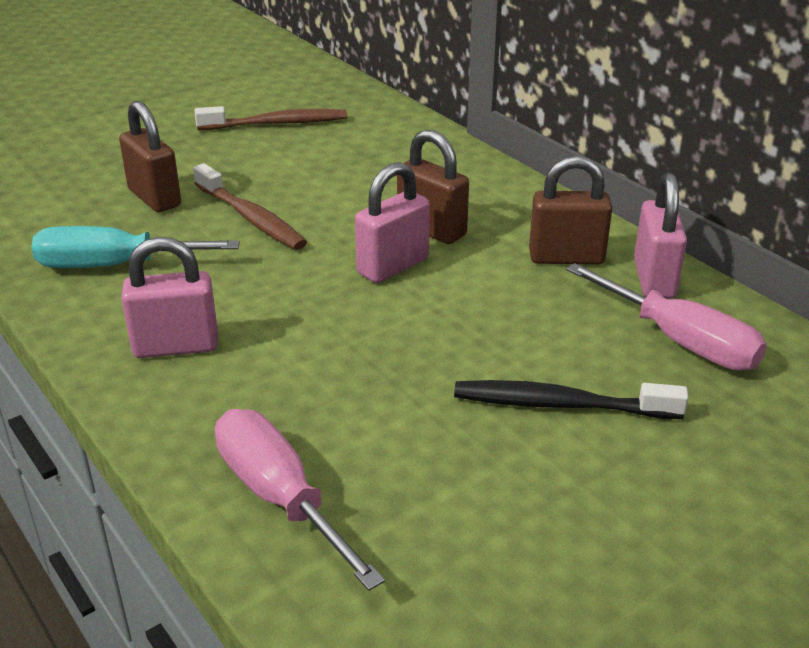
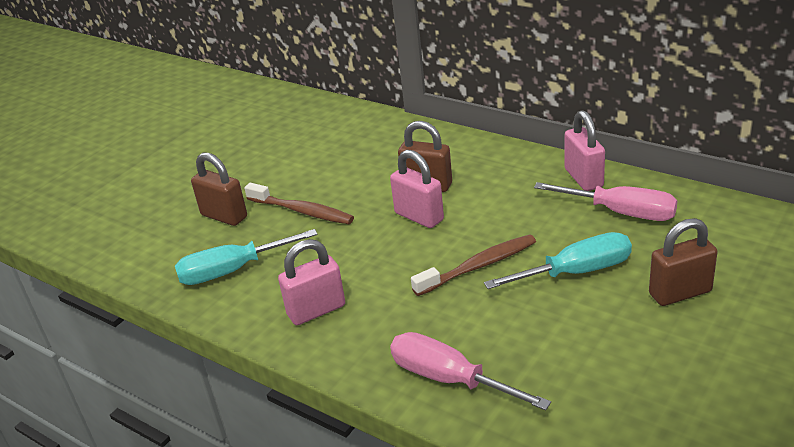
camera: 15 degrees left, 0 degrees up
brown toothbrush [195,106,347,130] -> brown toothbrush moved to [411,234,536,296]
pink padlock [355,162,430,283] -> pink padlock turned 75 degrees counterclockwise [390,150,444,228]
black toothbrush [454,380,688,419] -> turquoise screwdriver [484,232,632,289]
brown padlock [529,156,612,265] -> brown padlock moved to [649,218,718,306]

